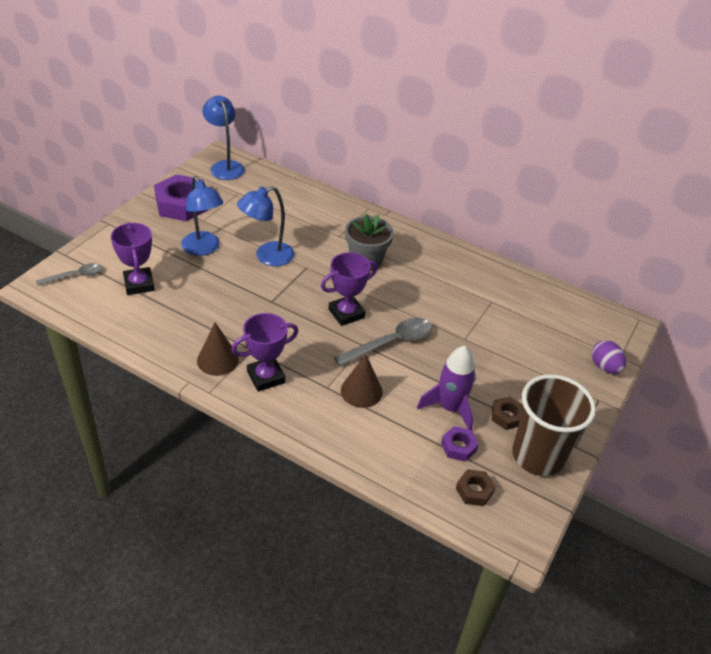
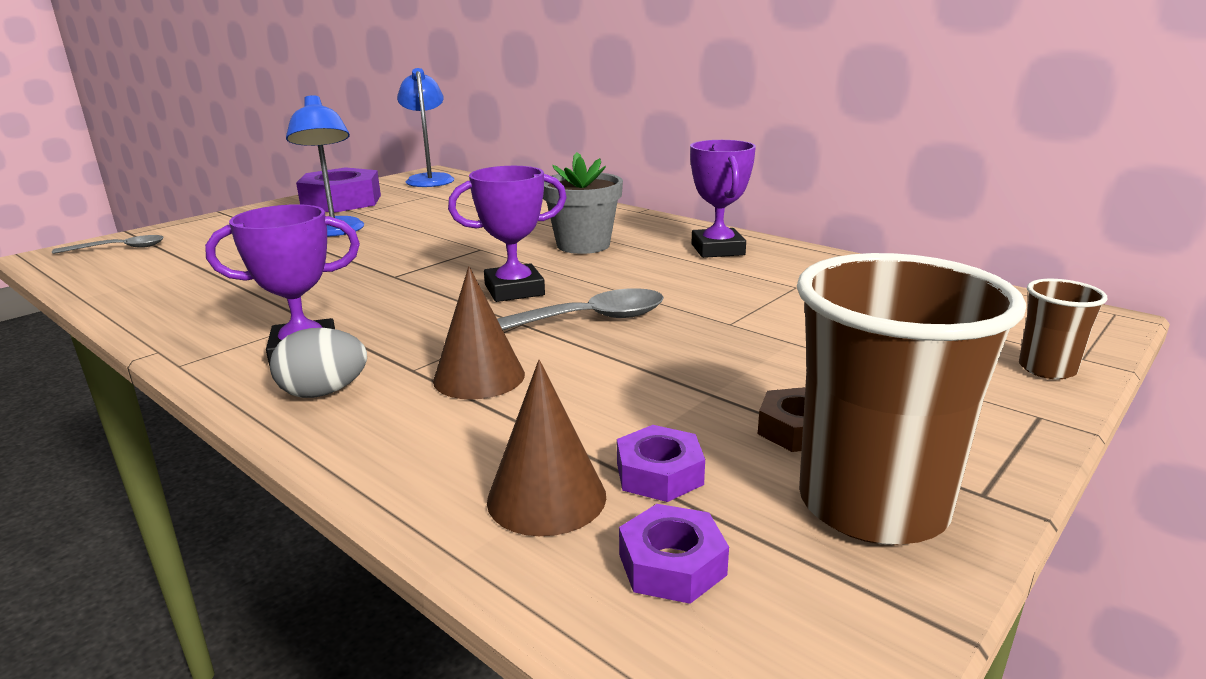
camera: 15 degrees right, 20 degrees down
purple trophy [111,222,155,295] -> purple trophy moved to [690,140,756,258]
brown cone [197,323,239,376] -> brown cone moved to [487,360,606,536]
blue lamp [237,186,294,266] -> none
purple rocket [417,346,476,430] -> none
brown nut [456,469,496,506] -> purple nut [619,504,729,604]
purple egg [592,340,626,374] -> brown cup [1019,279,1108,379]
none -> grey egg [270,328,367,398]

